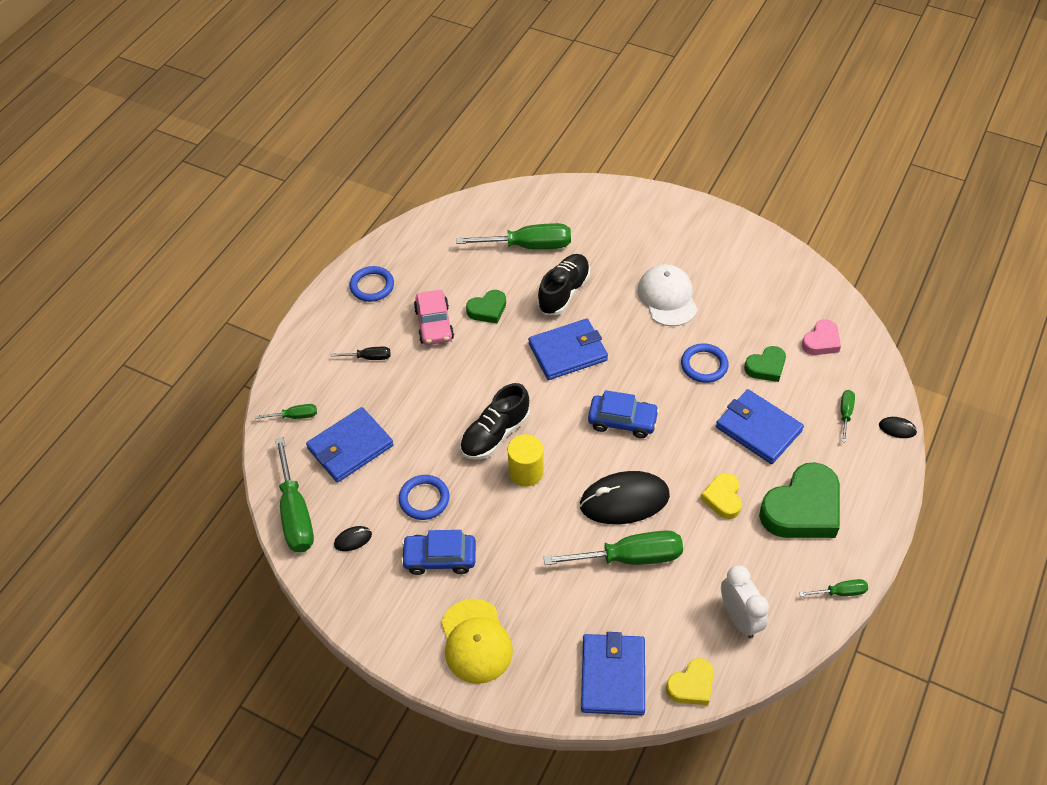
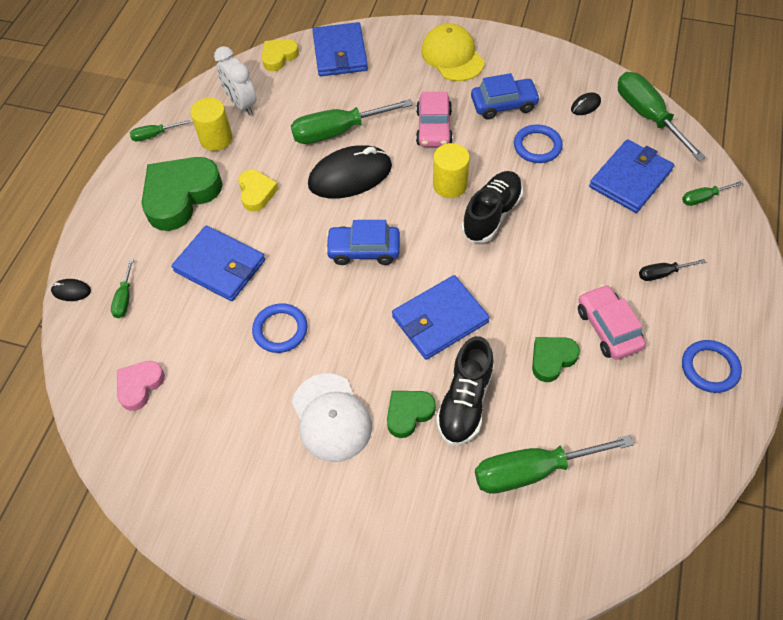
camera: 170 degrees right, 5 degrees up
green heart [744,346,786,382] -> green heart moved to [387,391,436,438]
none -> yellow cylinder [190,98,232,151]
none -> pink car [416,92,453,147]

